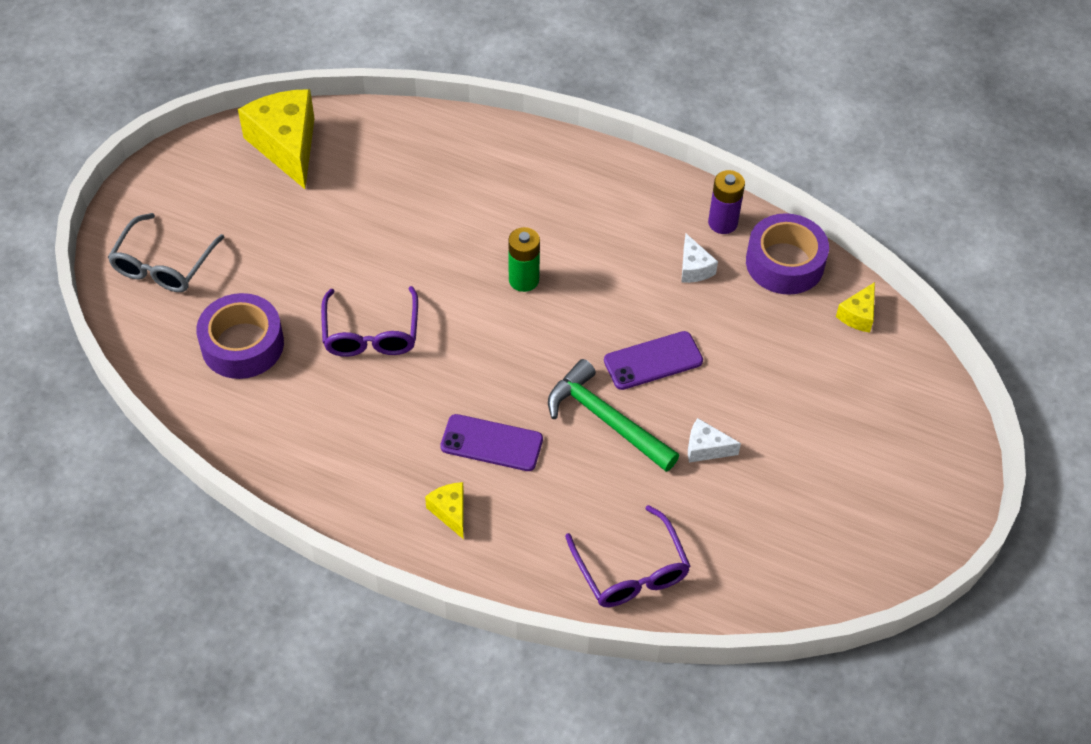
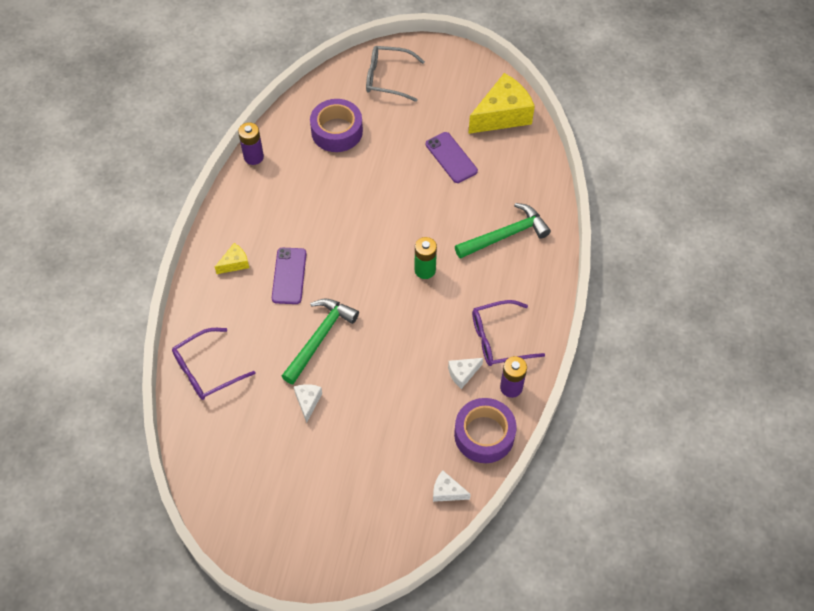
camera: 80 degrees right, 5 degrees up
purple glasses [321,286,418,357] -> purple glasses moved to [472,300,545,366]
purple phone [604,331,703,390] -> purple phone moved to [426,132,478,183]
yellow cheese [836,282,875,332] -> white cheese [433,470,471,502]
none -> purple battery [238,122,264,165]
none -> green hammer [455,203,551,259]

